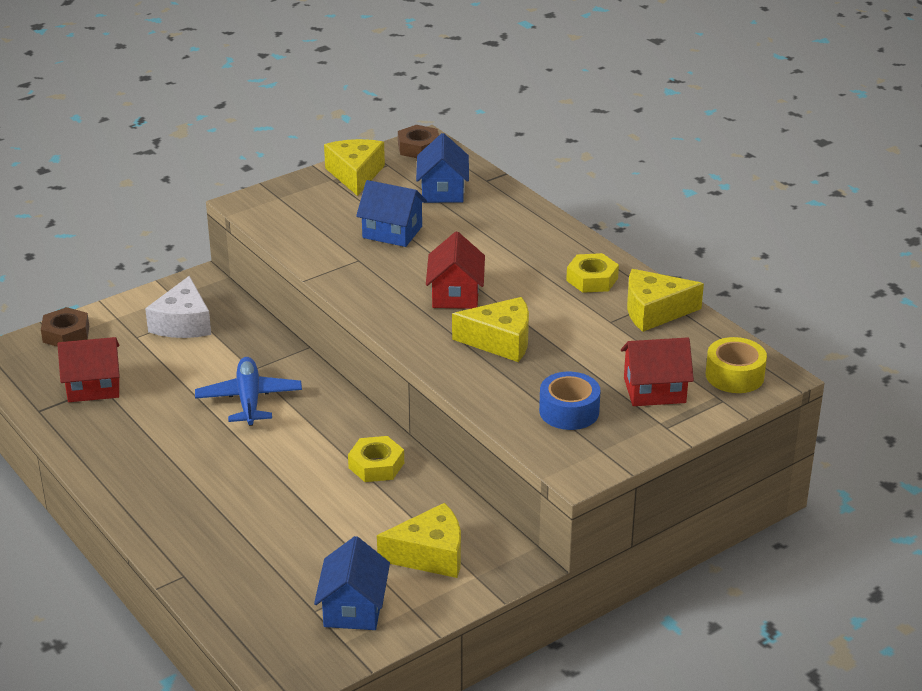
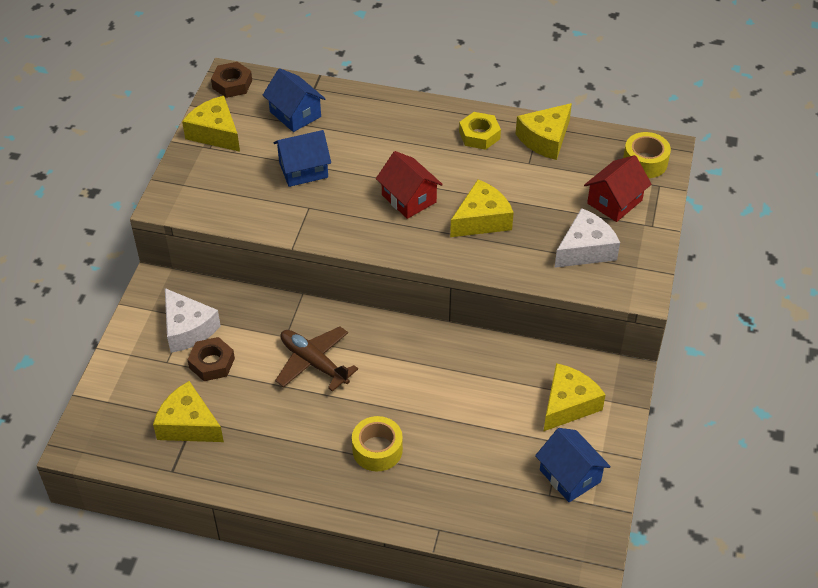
camera: 40 degrees left, 15 degrees up
brown nut [41,307,89,347] -> brown nut moved to [187,337,235,381]
red house [57,337,120,402] -> yellow cheese [153,381,224,442]
blue plane [195,357,302,426] -> brown plane [275,327,358,392]
yellow nut [348,436,404,482] -> none
blue tape [539,372,601,430] -> white cheese [554,208,620,268]
none -> yellow tape [352,416,403,471]

